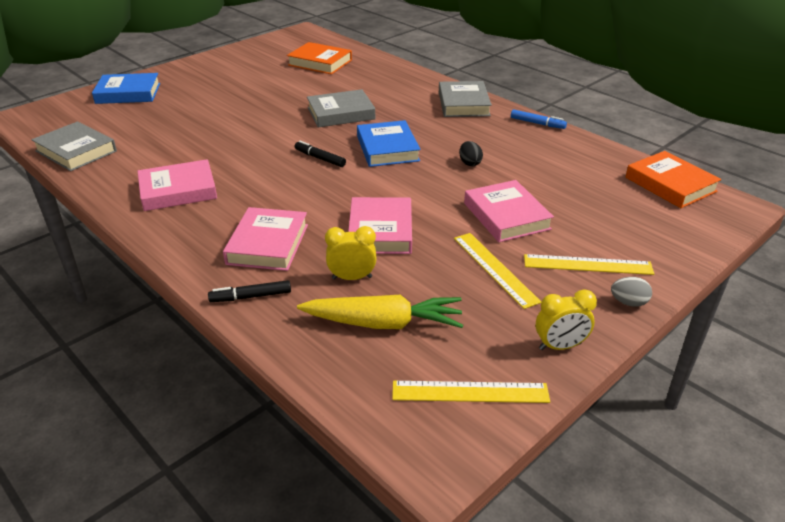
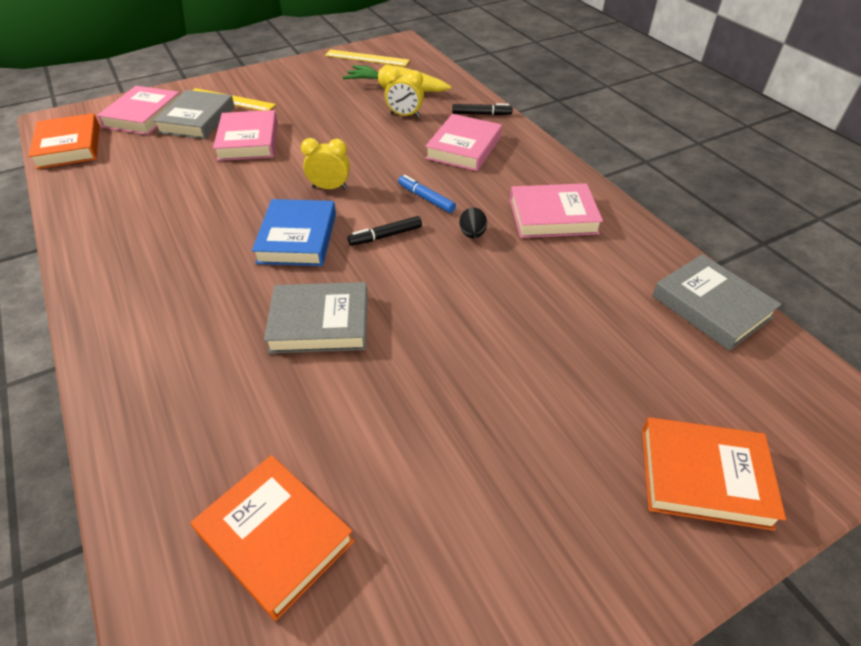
camera: 165 degrees left, 10 degrees up
blue book [92,73,160,104] -> orange book [642,417,786,531]
black marker [295,141,346,167] -> black marker turned 105 degrees clockwise [348,216,422,246]
pink book [348,197,412,254] -> pink book moved to [97,86,180,135]
grey book [439,81,492,117] -> grey book moved to [153,90,235,139]
yellow ruler [454,233,541,309] -> none
black egg [459,141,483,166] -> black egg moved to [459,208,487,239]
blue marker [511,110,567,129] -> blue marker moved to [398,175,456,213]
yellow clock [536,289,597,350] -> yellow clock moved to [301,138,350,189]
grey egg [611,277,652,307] -> none

